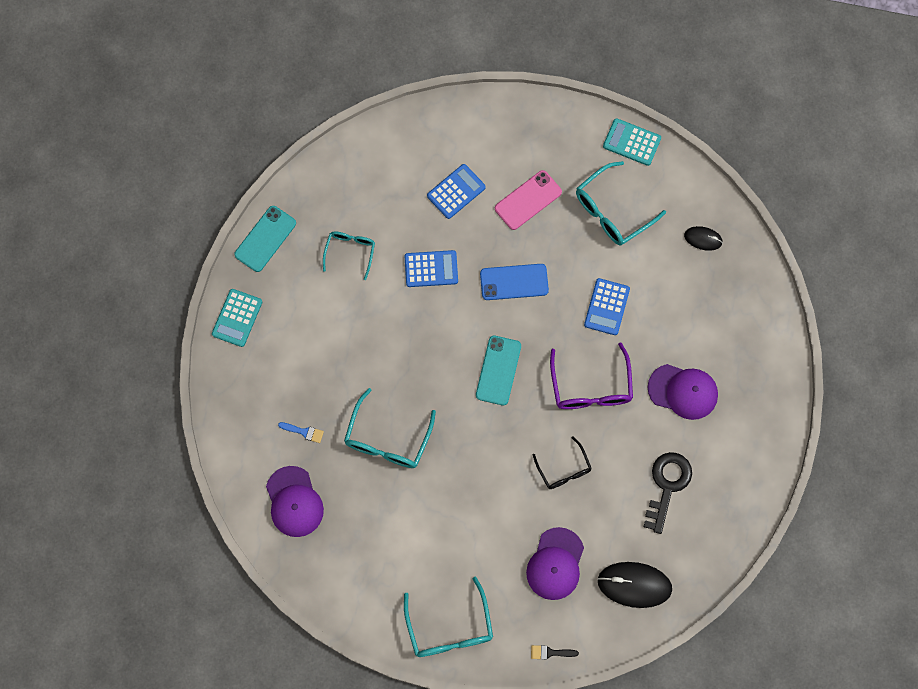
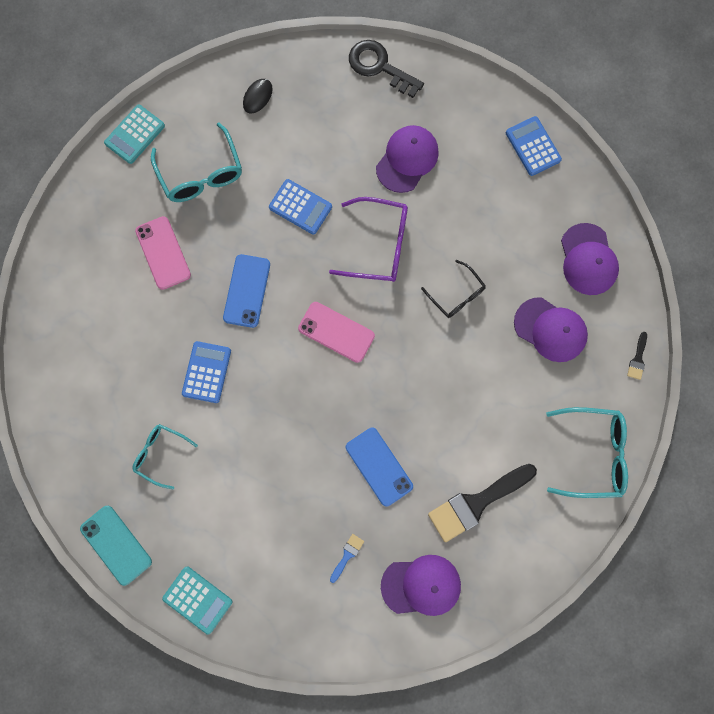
camera: 75 degrees left, 5 degrees up
turquoise glasses [344,388,436,468] -> blue phone [346,428,413,507]
blue calculator [427,164,486,219] -> blue calculator moved to [506,116,562,176]
turquoise phone [476,336,521,405] -> pink phone [298,302,375,363]
black glasses [533,437,592,489] -> black glasses turned 60 degrees clockwise [421,260,486,318]
black mouse [598,562,672,608] -> purple cap [561,223,619,295]
black key [644,452,692,534] -> black key moved to [349,40,424,98]
none -> black brush [428,464,537,542]

